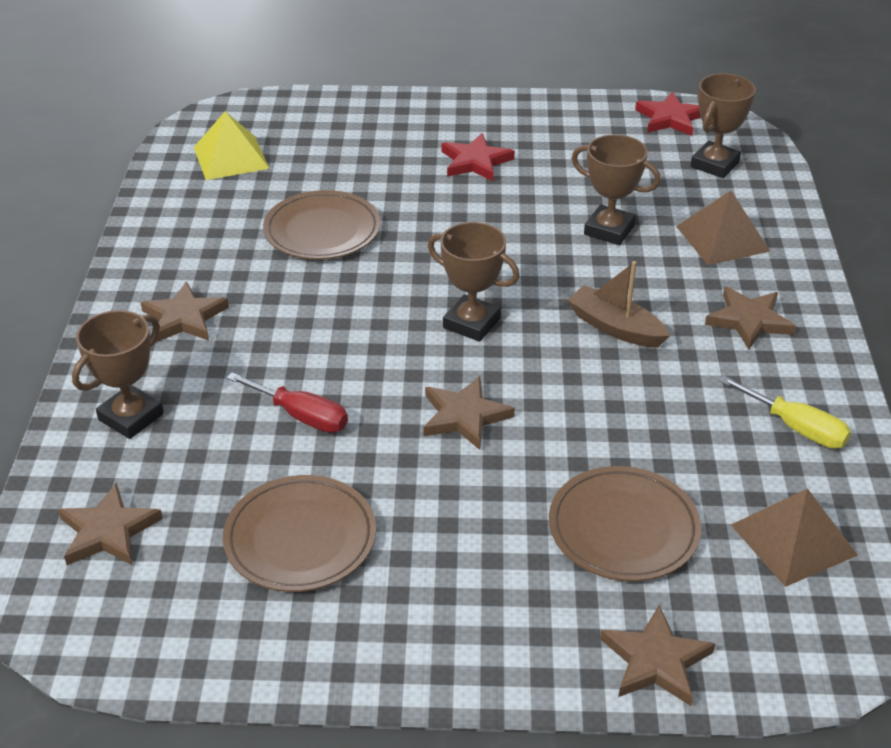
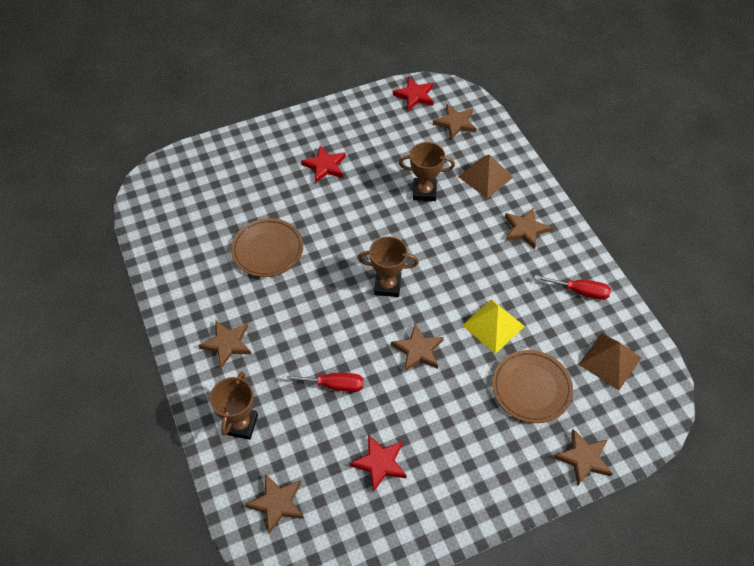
camera: 25 degrees left, 15 degrees up
yellow pyramid [194,111,269,180] -> yellow pyramid moved to [462,299,525,354]
brown plate [223,475,376,592] -> red star [350,434,407,492]
brown boat [567,261,670,347] -> none
brown trophy [691,73,756,178] -> brown star [433,104,477,140]
yellow screwdriver [719,376,851,448] -> red screwdriver [534,275,611,300]

